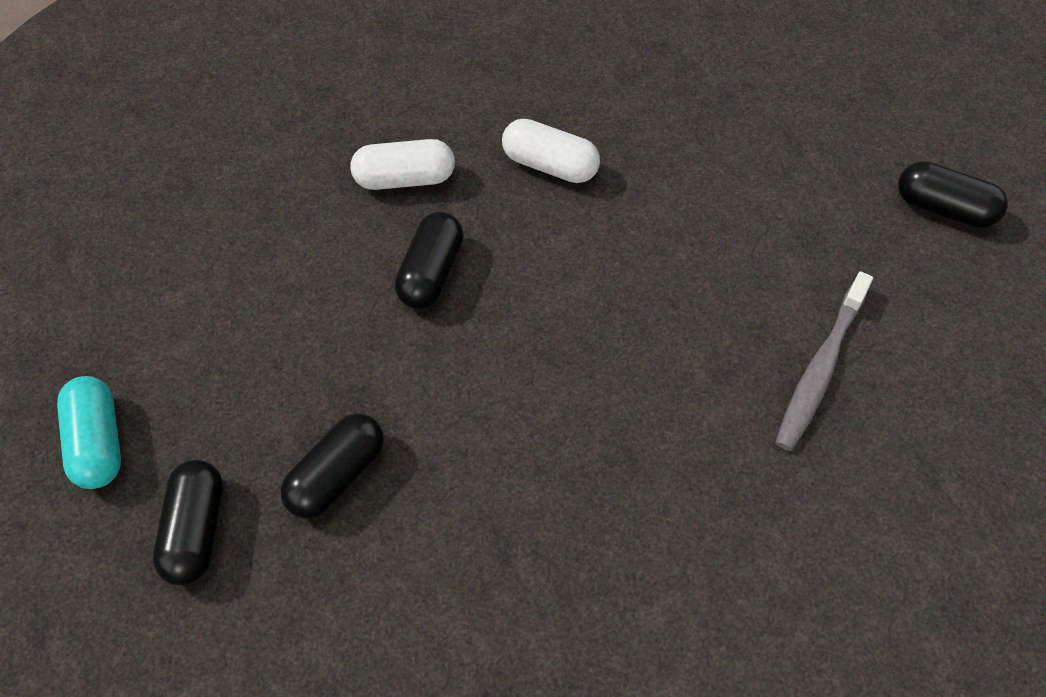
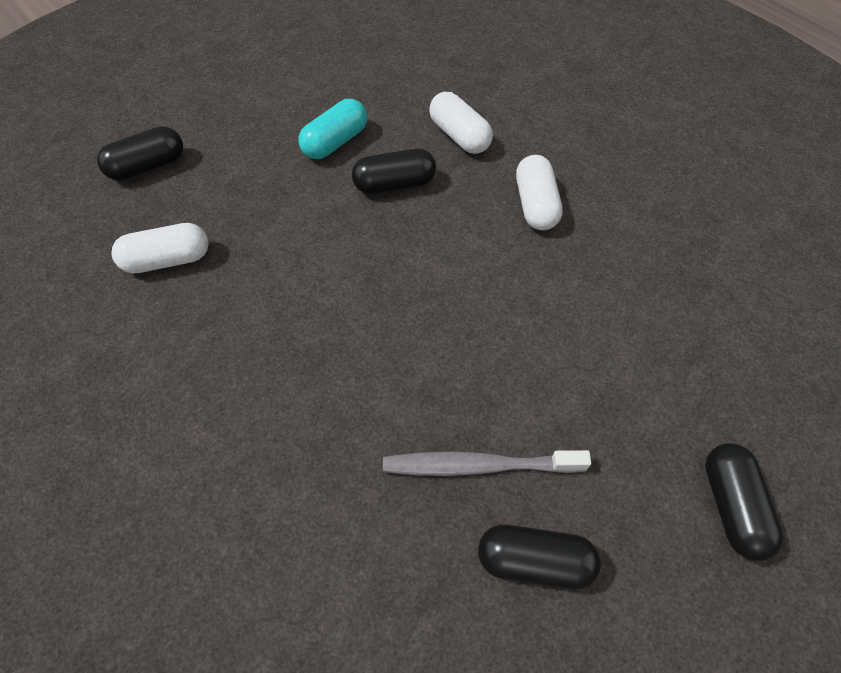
camera: 60 degrees right, 0 degrees up
turquoise capsule [57,376,121,489] -> turquoise capsule moved to [298,99,367,159]
black capsule [281,413,384,519] -> black capsule moved to [478,525,601,589]
none -> white capsule [111,223,209,274]

